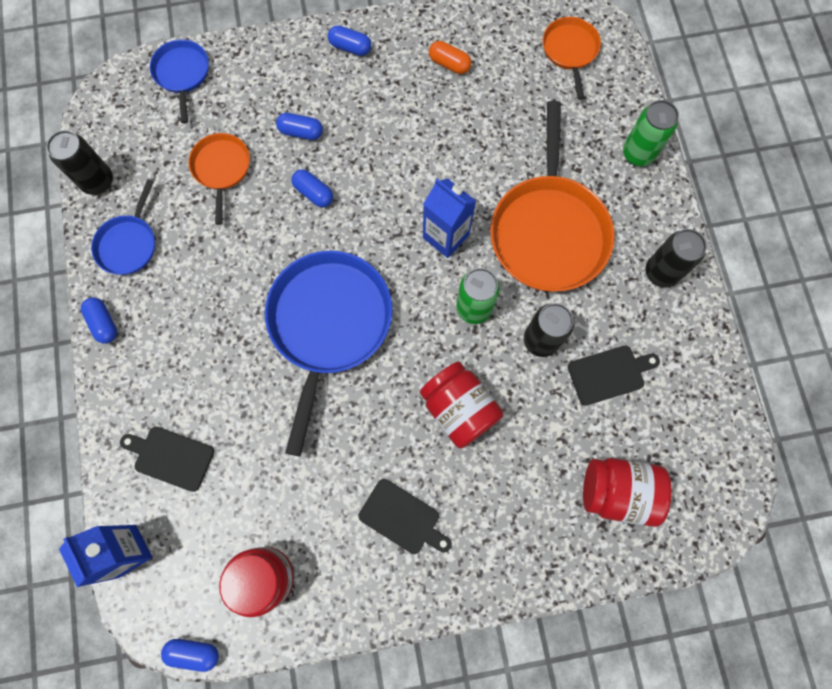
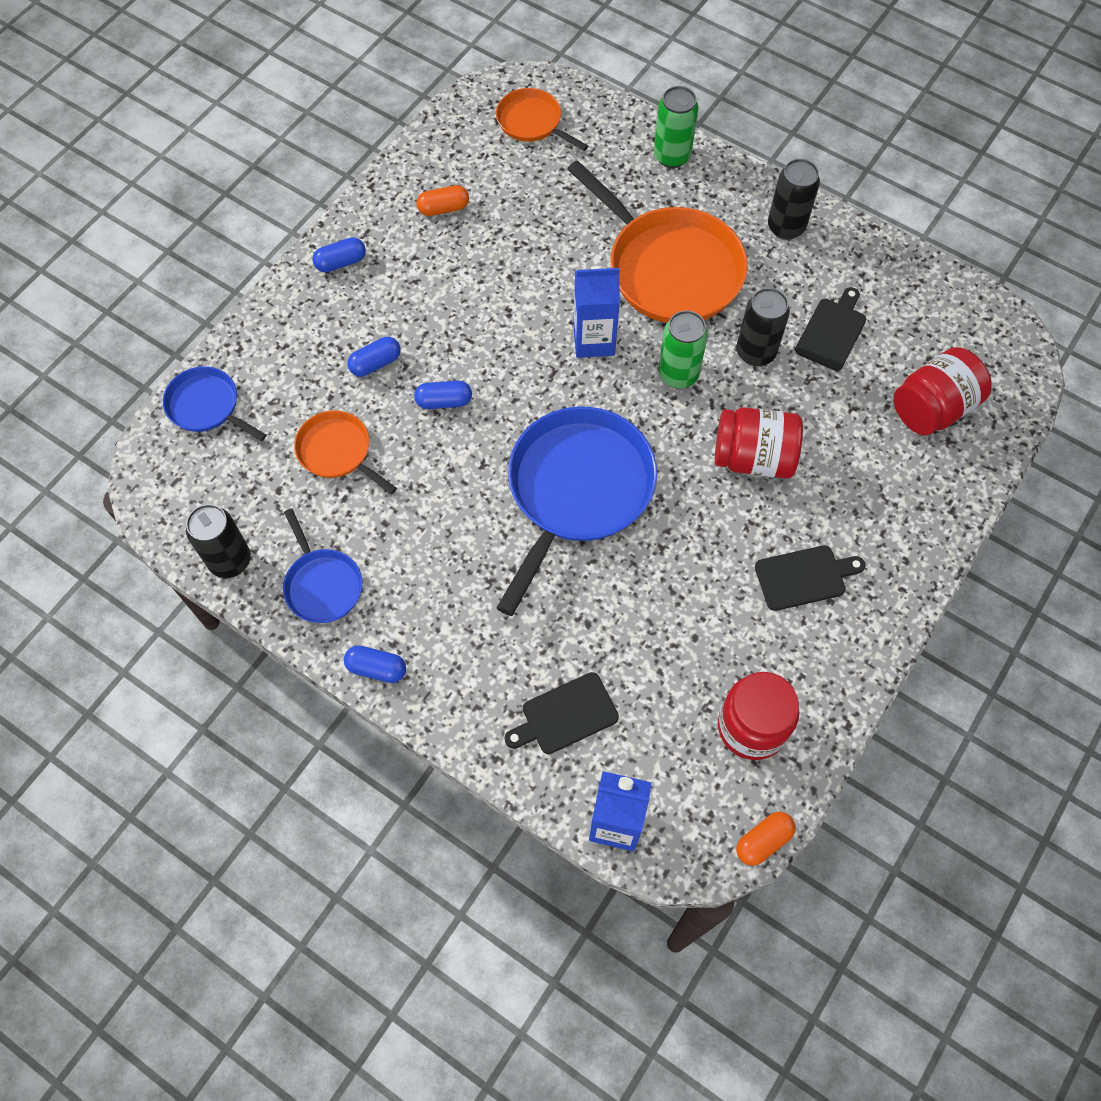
camera: 45 degrees left, 10 degrees down
blue capsule [161,639,219,672] -> orange capsule [736,812,796,866]
blue pan [265,251,393,456] -> blue pan turned 60 degrees clockwise [497,407,657,616]

